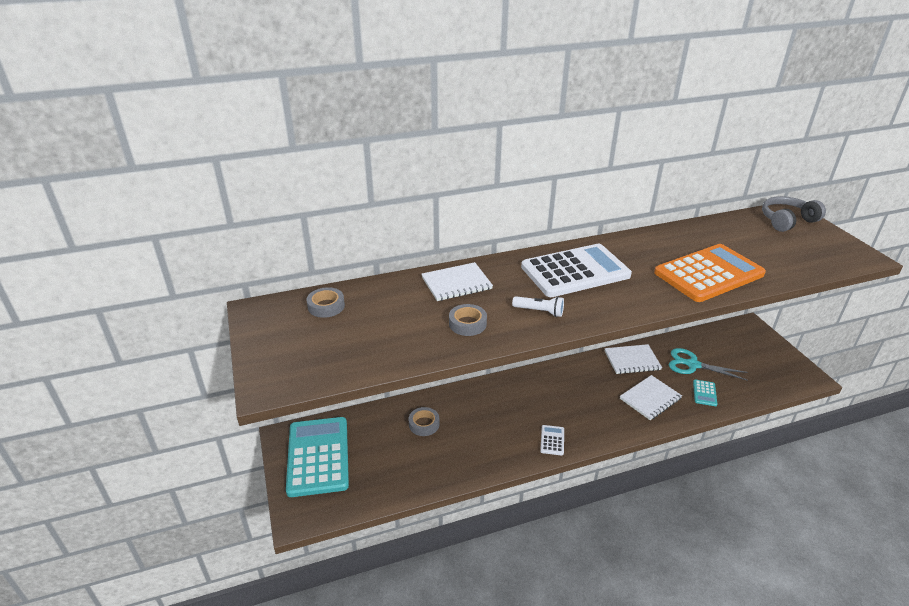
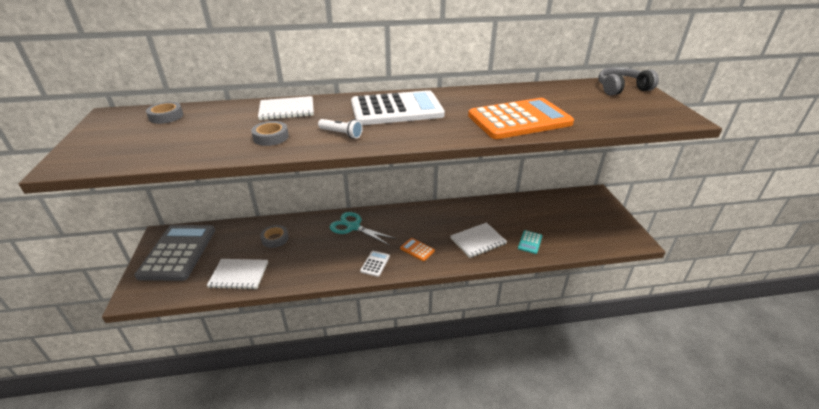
camera: 10 degrees right, 0 degrees up
turquoise calculator [286,417,349,497] -> grey calculator [135,225,215,281]
white notebook [605,344,662,374] -> white notebook moved to [207,259,268,289]
turquoise scissors [669,348,748,381] -> turquoise scissors moved to [330,212,396,245]
none -> orange calculator [400,238,435,261]

